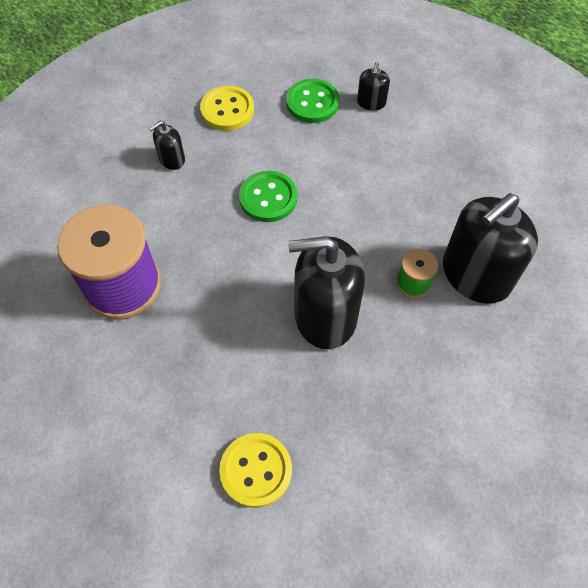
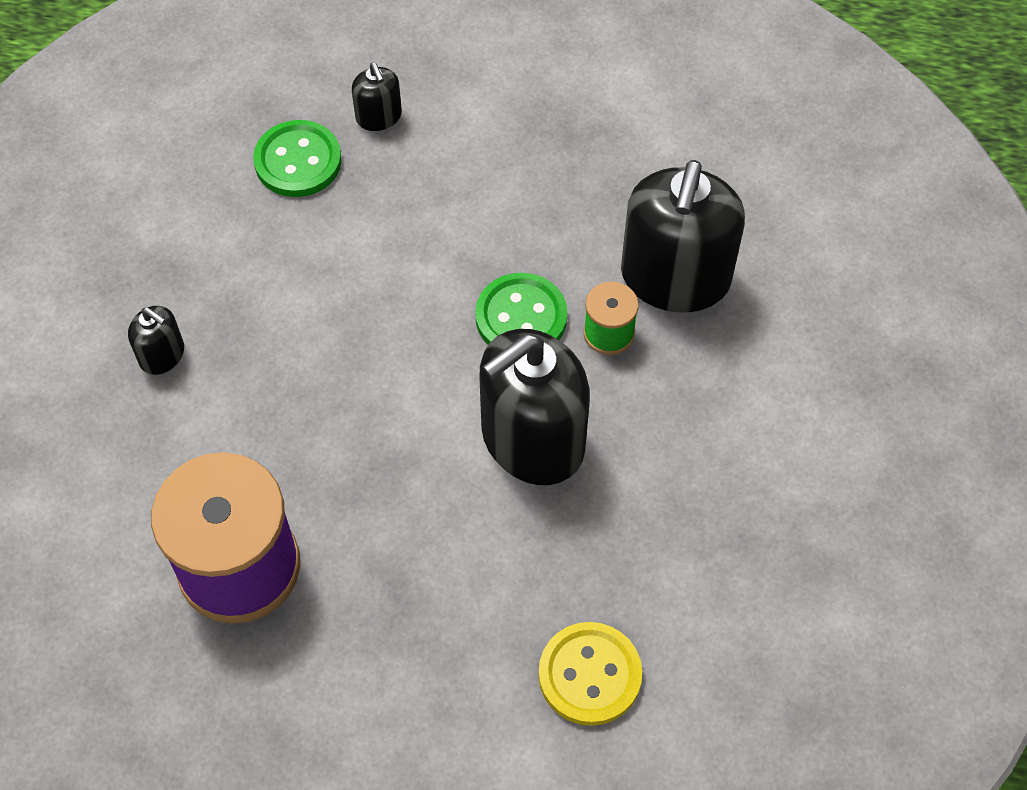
camera: 35 degrees left, 0 degrees up
black soap dispenser [149,121,185,170] -> black soap dispenser turned 75 degrees counterclockwise [128,306,184,375]
yellow button [200,86,254,131] -> none
green button [239,171,297,222] -> green button moved to [475,273,568,345]

